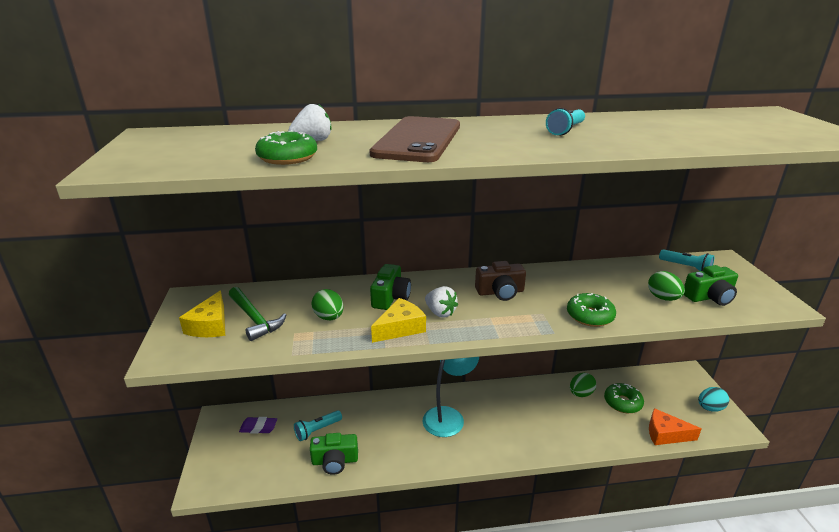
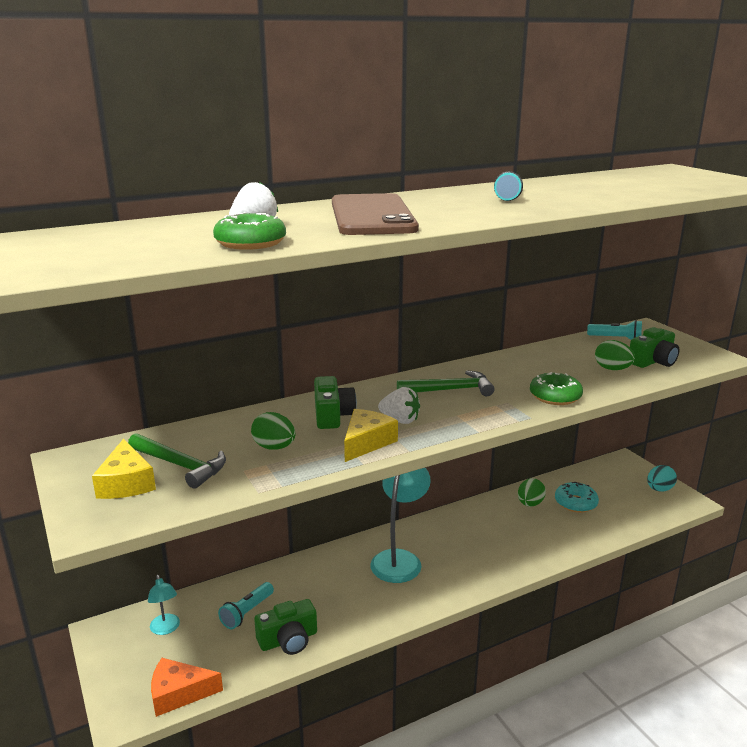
camera: 20 degrees left, 5 degrees down
purple eraser [239,417,277,434] -> turquoise lamp [148,575,180,635]
brown camera [475,261,526,301] -> green hammer [397,370,495,396]
green donut [604,383,644,413] -> turquoise donut [555,482,599,513]
orange cheese [649,408,702,445] -> orange cheese moved to [151,658,223,717]

